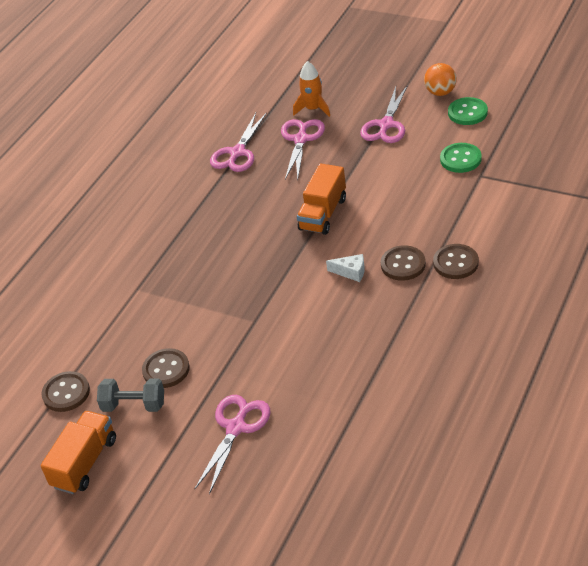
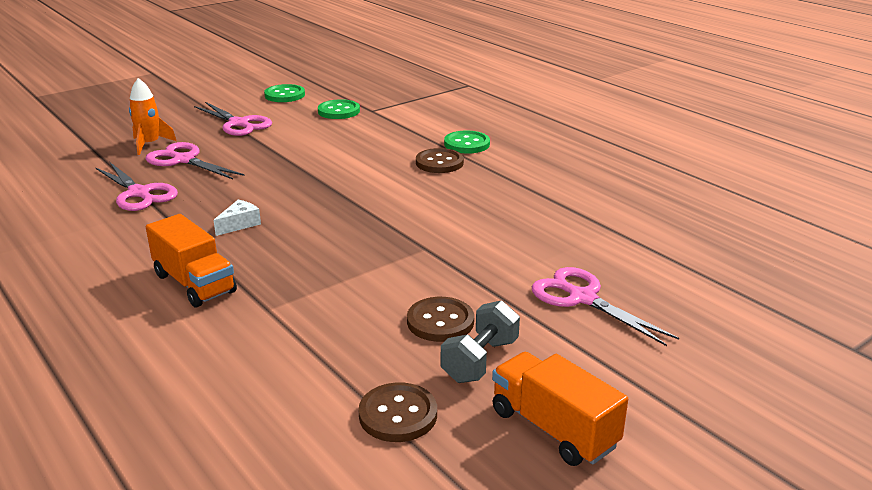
camera: 70 degrees left, 15 degrees down
orange truck [297,163,346,235] -> orange truck moved to [146,214,237,307]
white cheese [326,254,365,282] -> white cheese moved to [213,200,261,236]
orange ball [424,63,457,96] -> none
brown button [433,244,479,279] -> green button [444,130,490,154]

